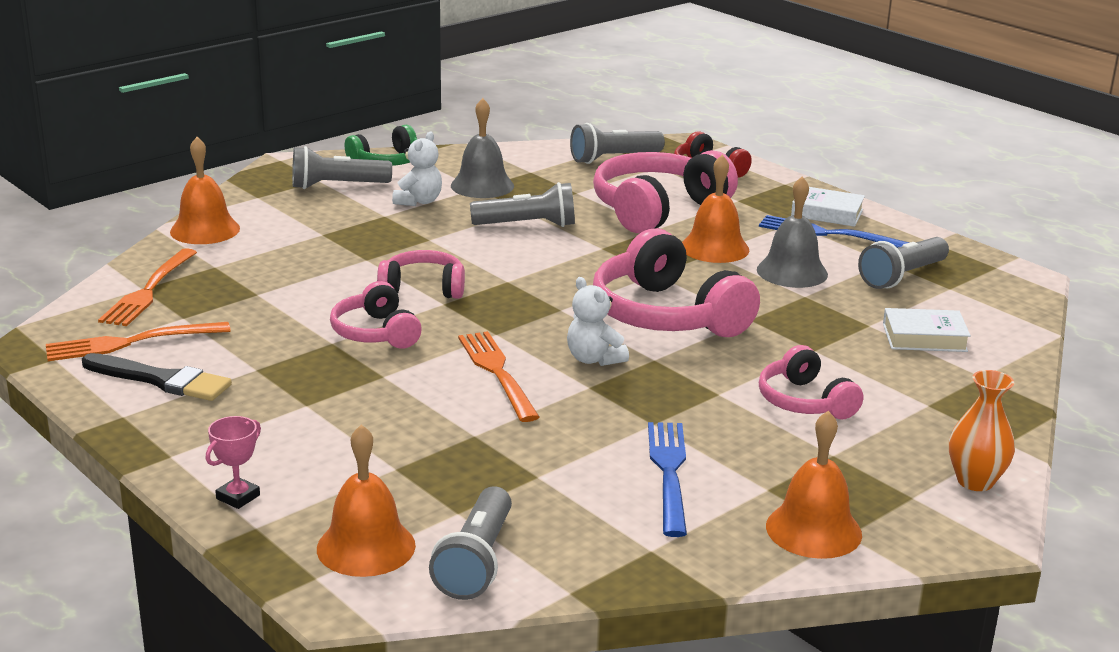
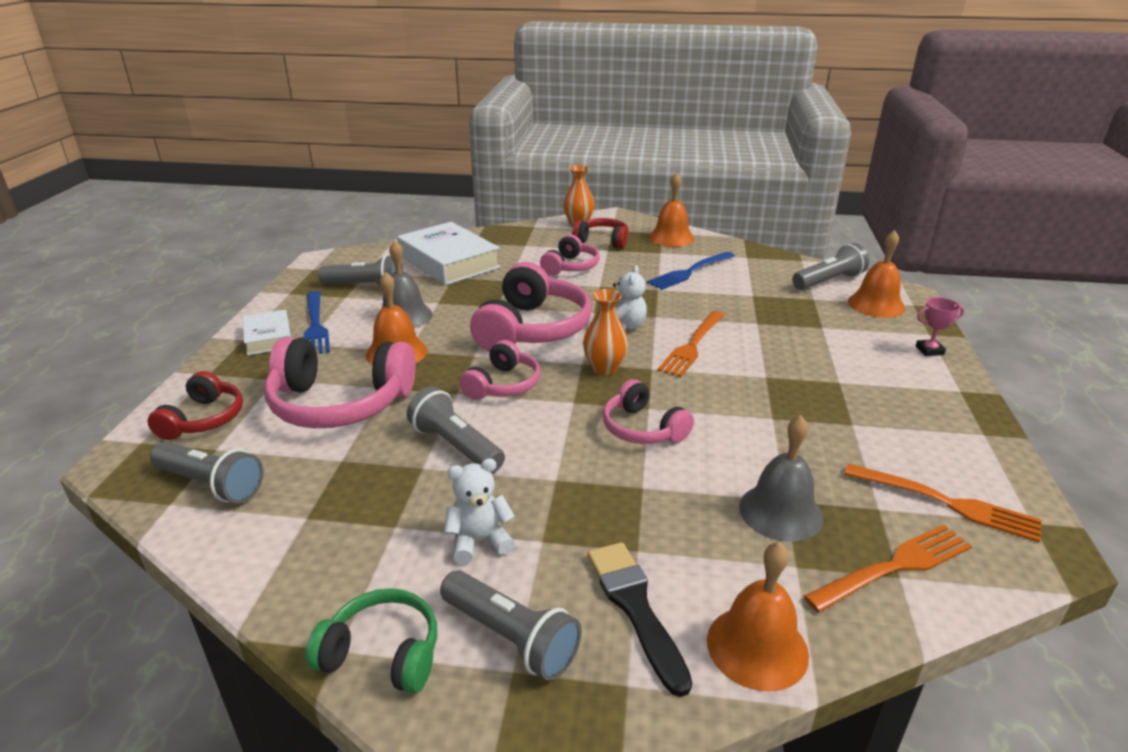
camera: 130 degrees left, 5 degrees up
black brush [82,353,232,401] -> black brush moved to [588,542,692,697]
pink headphones [330,281,422,349] -> pink headphones moved to [459,340,540,400]
grey bell [451,98,514,198] -> grey bell moved to [739,415,824,542]
white book [883,308,971,352] -> white book [397,222,501,285], size x1.84
none -> red headphones [572,218,629,249]
none -> orange vase [583,289,628,375]

